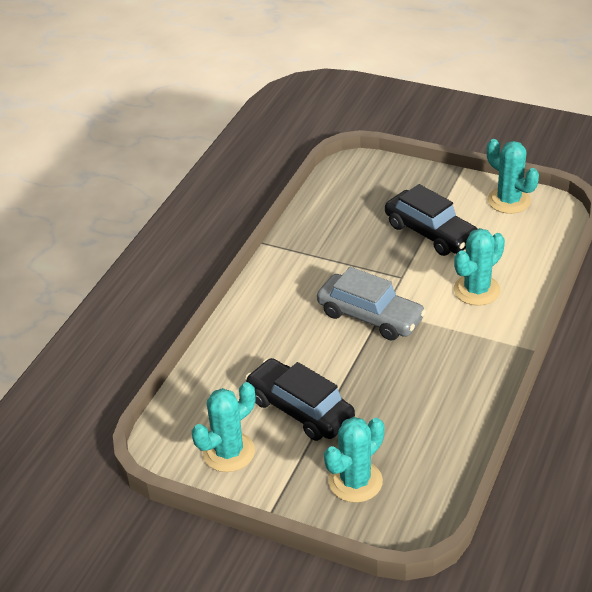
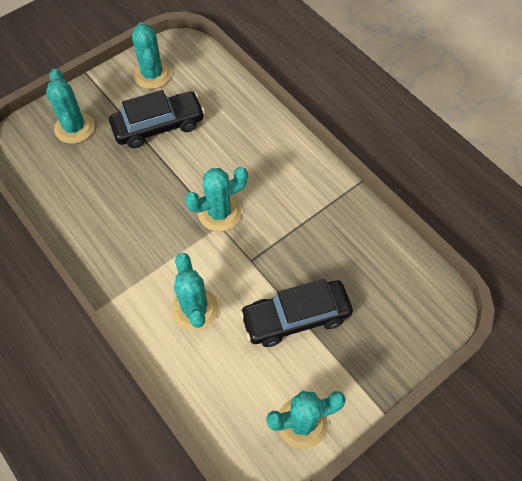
camera: 115 degrees right, 20 degrees up
grey car [317,267,426,341] -> turquoise cactus [185,167,248,231]

